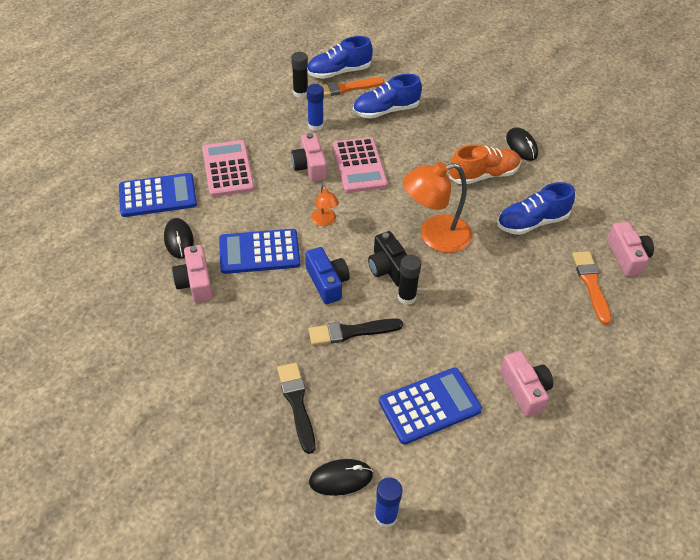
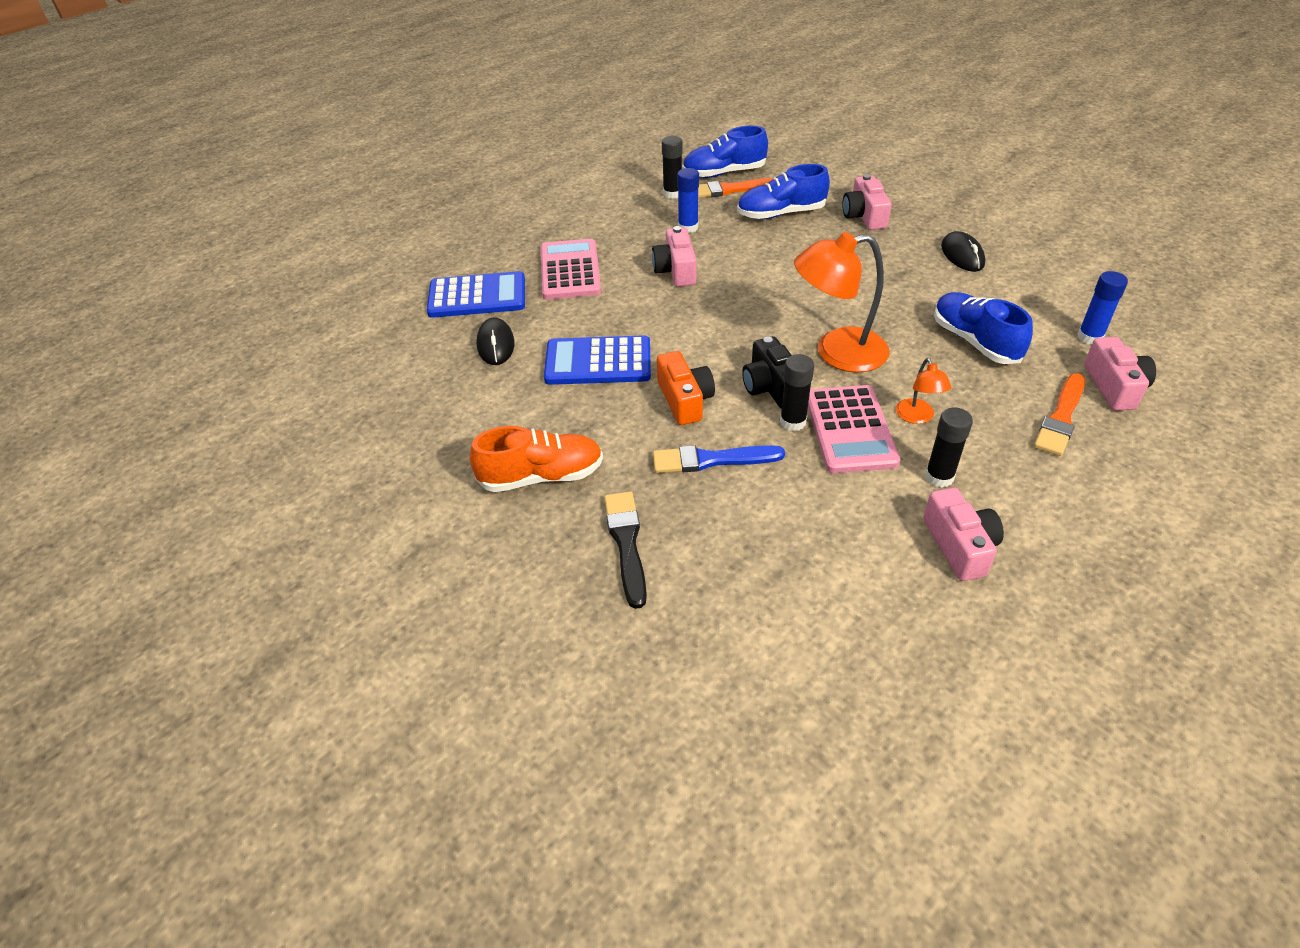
camera: 10 degrees right, 5 degrees down
pink camera [172,245,213,303] -> pink camera moved to [842,174,892,230]
blue camera [305,247,350,304] -> orange camera [657,351,715,425]
black brush [309,318,403,345] -> blue brush [653,445,785,473]
black mouse [309,459,373,496] -> none
orange lamp [311,184,339,226] -> orange lamp moved to [896,358,952,424]
pink calculator [332,137,388,193] -> pink calculator moved to [808,385,900,473]
blue glue stick [374,478,402,528] -> blue glue stick moved to [1078,271,1128,345]
blue calculator [379,368,482,444] -> none
orange shoe [449,144,521,184] -> orange shoe moved to [470,426,603,492]
blue shoe [497,182,575,235] -> blue shoe turned 75 degrees clockwise [934,292,1033,364]
orange brush [572,251,611,325] -> orange brush turned 150 degrees counterclockwise [1034,373,1085,456]
none -> black glue stick [925,408,973,487]

